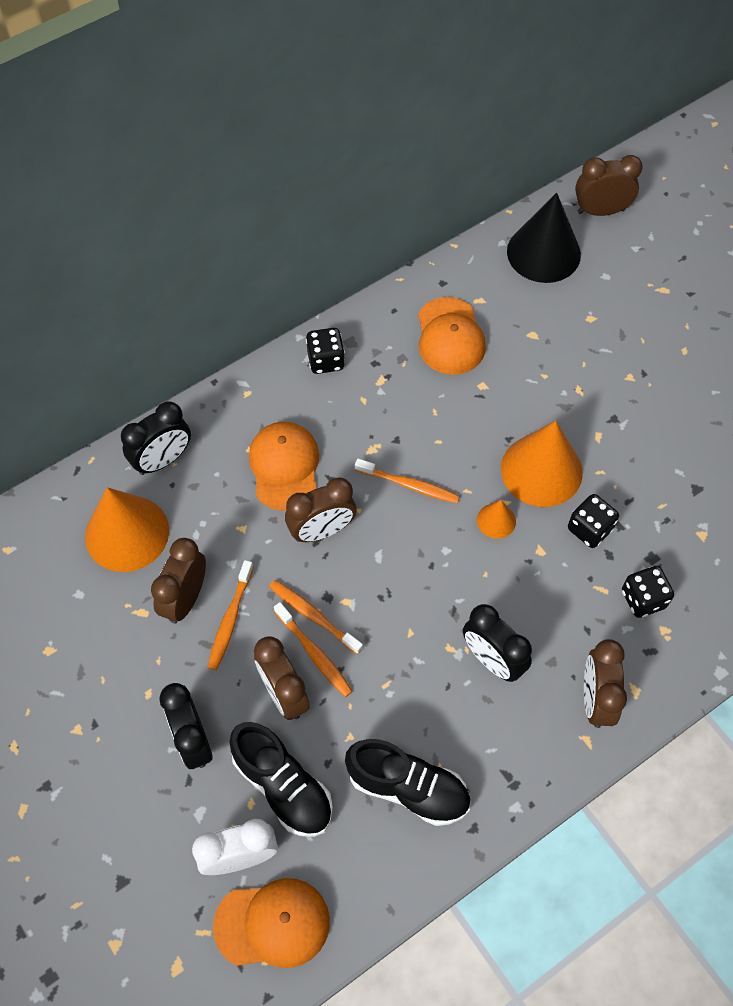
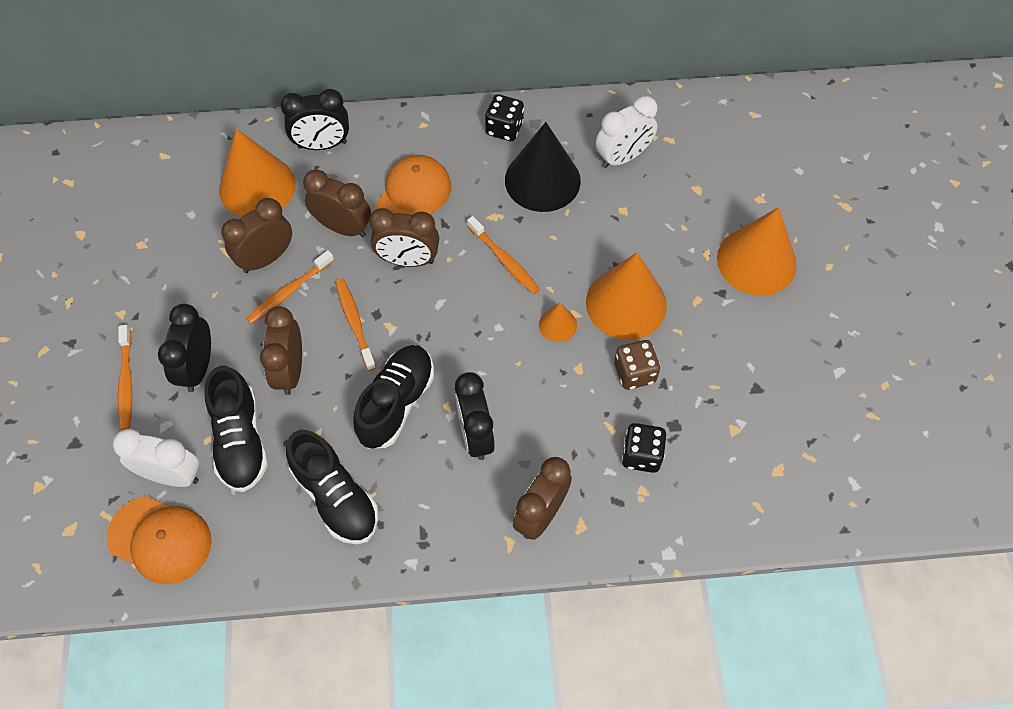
camera: 30 degrees right, 0 degrees up
orange toothbrush [274,602,353,697] -> orange toothbrush moved to [118,325,132,430]
orange cap [418,297,486,374] -> white clock [596,96,658,168]
black cone [507,193,581,283] -> black cone moved to [505,122,581,212]
black dice [568,494,619,548] -> brown dice [614,340,660,390]
brown clock [575,155,643,216] -> brown clock moved to [303,169,371,238]
none -> black shoe [353,345,434,448]
none -> orange cone [717,207,797,296]

